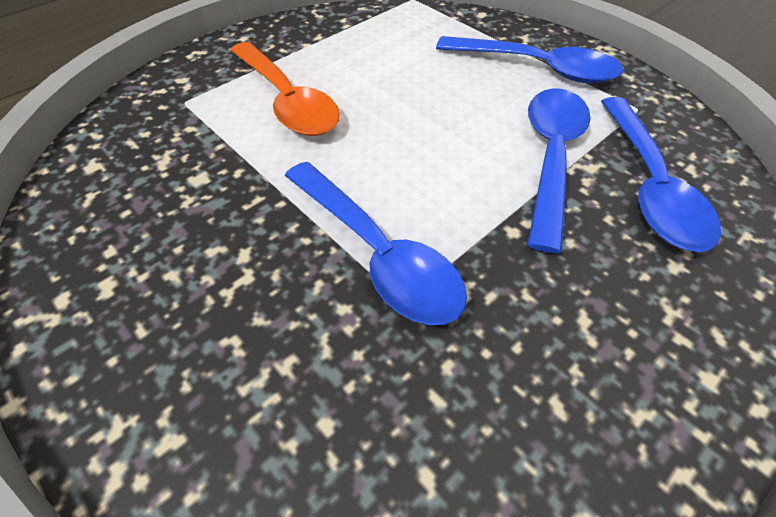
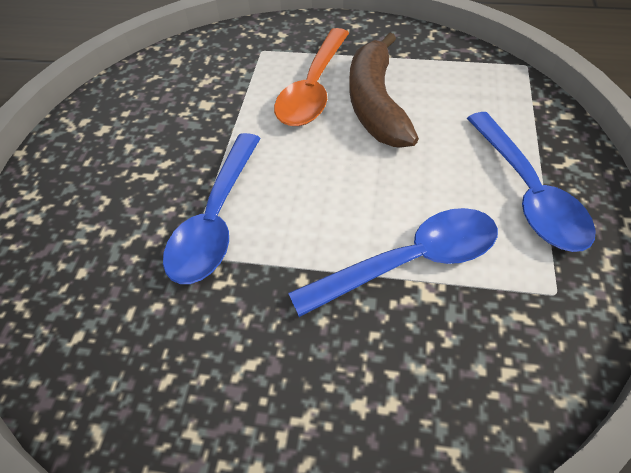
camera: 55 degrees right, 0 degrees up
blue spoon [601,97,721,252] -> none
none -> brown banana [349,32,419,148]

